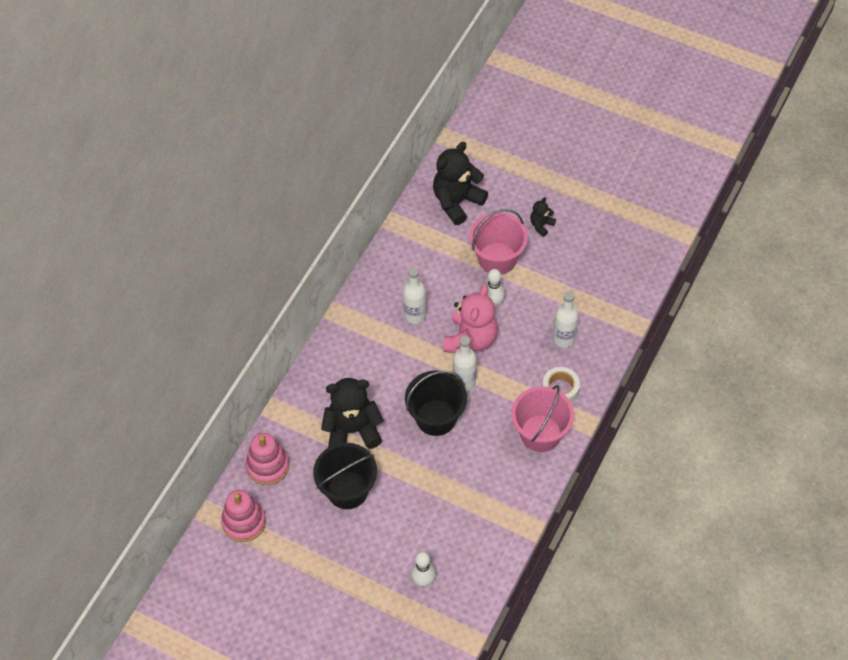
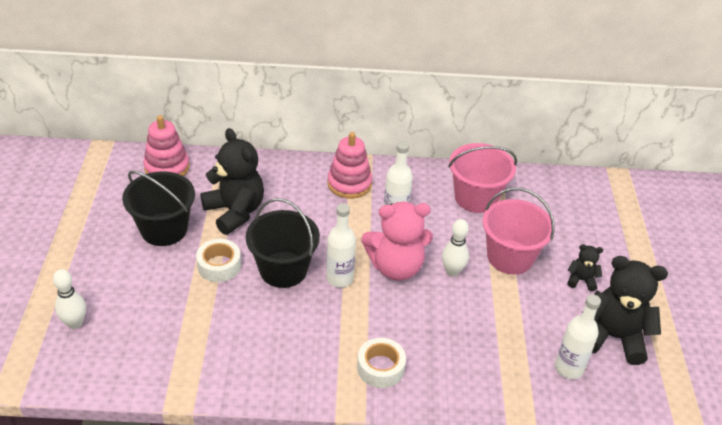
camera: 60 degrees right, 15 degrees down
pink stacking toy [221,490,266,542] -> pink stacking toy moved to [328,132,372,199]
black teddy bear [433,142,488,225] -> black teddy bear moved to [592,256,668,365]
pink bucket [511,385,574,452] -> pink bucket moved to [448,143,517,213]
white bottle [553,291,578,348] -> white bottle moved to [555,294,601,379]
none -> white tape [196,239,241,282]

